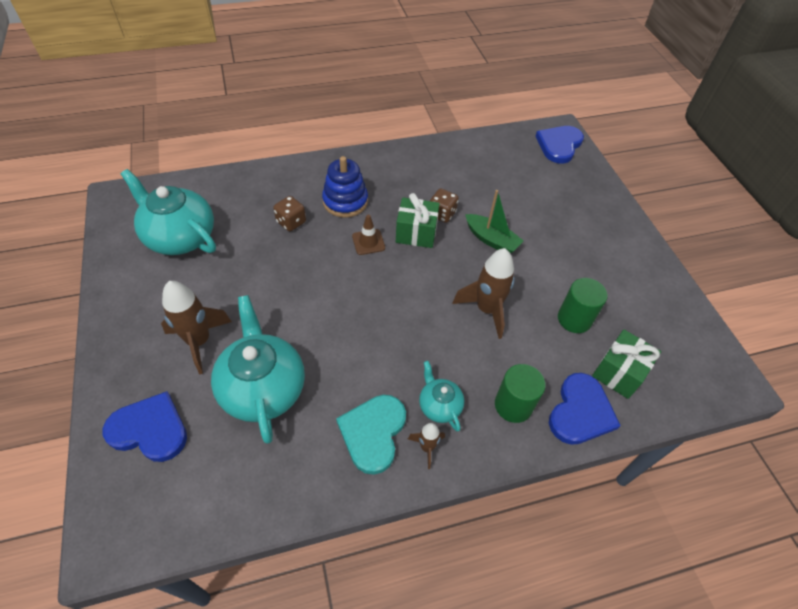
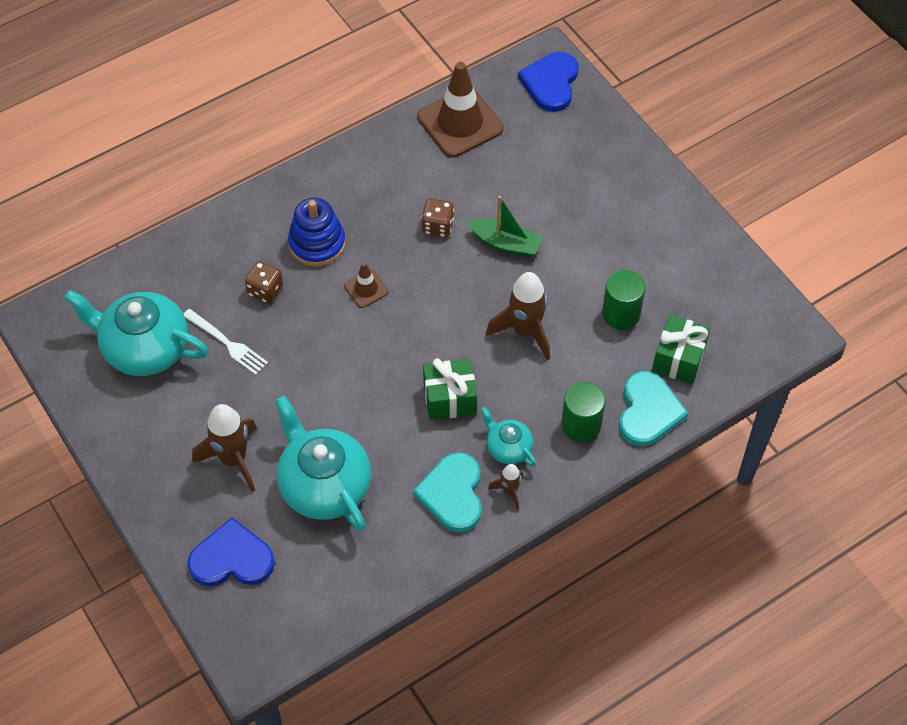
camera: 15 degrees left, 5 degrees up
green gift [396,193,440,248] -> green gift moved to [423,358,477,420]
blue heart [549,373,621,445] -> turquoise heart [619,371,688,446]
none -> white fork [184,309,268,375]
none -> brown traffic cone [417,62,503,158]

